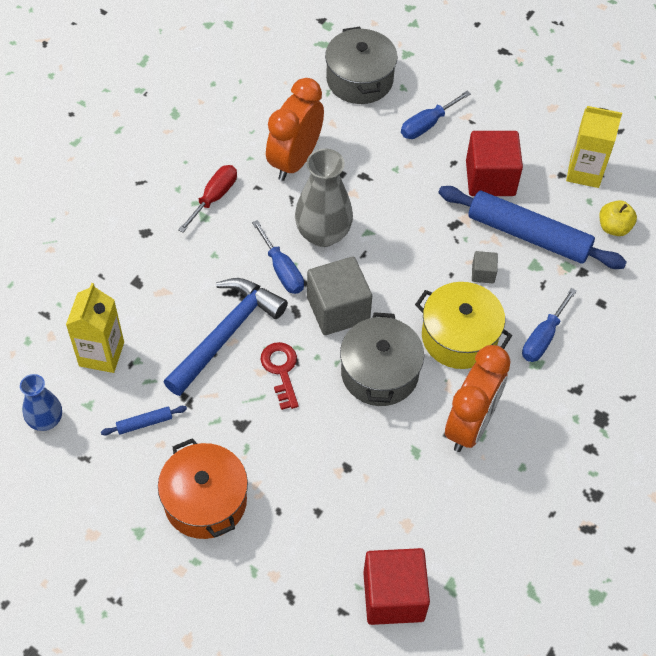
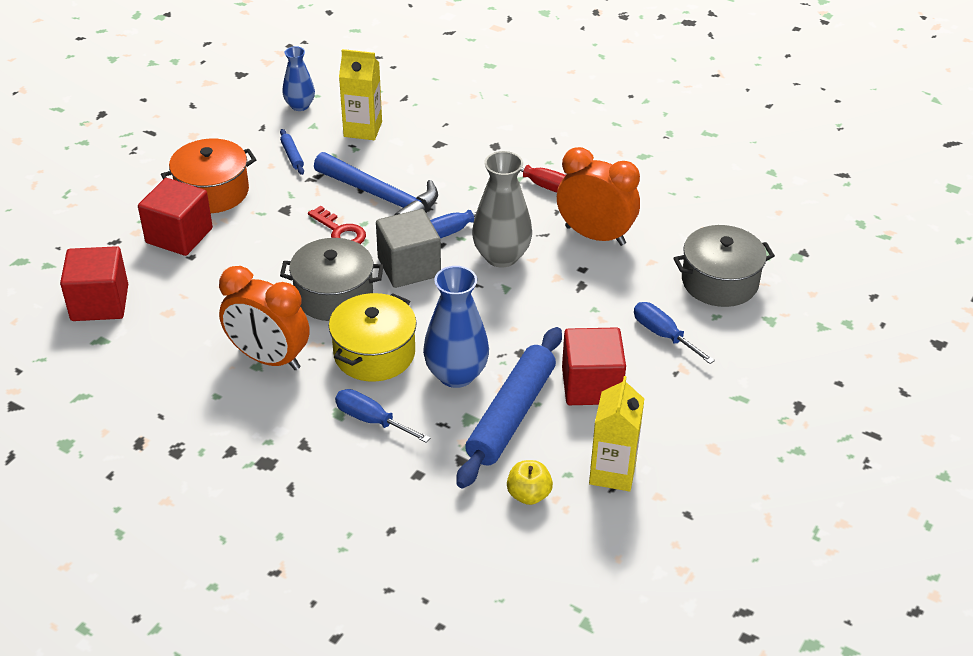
camera: 90 degrees right, 15 degrees down
red key [261,342,299,410] -> red key turned 60 degrees clockwise [308,206,366,244]
grey cube [472,251,498,283] -> blue vase [423,266,489,388]
none -> red cube [138,178,213,256]

